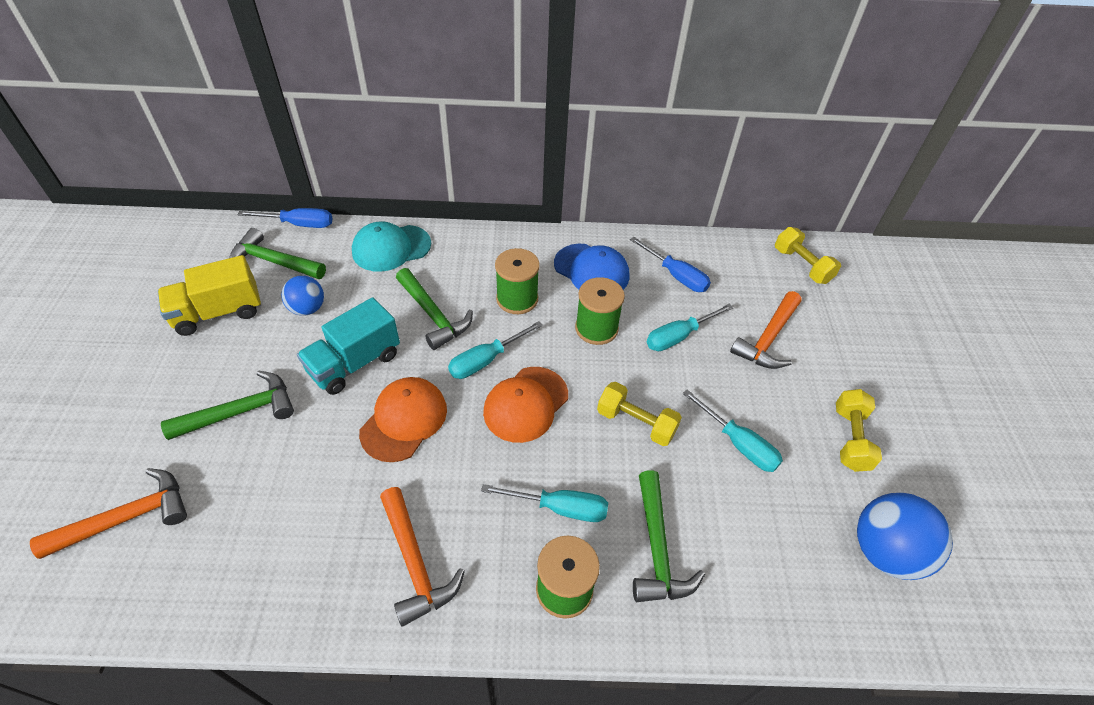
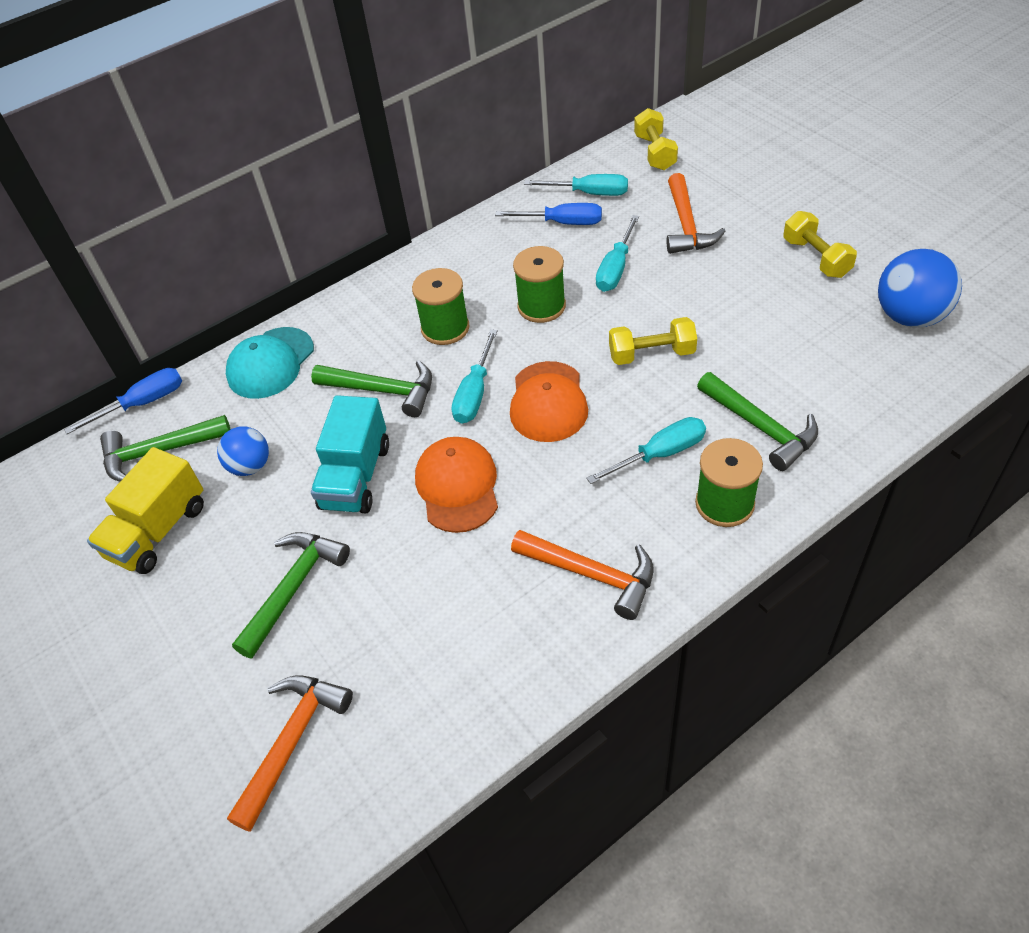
camera: 30 degrees left, 0 degrees up
blue cap [554,244,630,290] -> none
turquoise screwdriver [682,390,783,472] -> turquoise screwdriver moved to [524,174,628,196]
yellow dumbbell [775,227,841,284] -> yellow dumbbell turned 60 degrees clockwise [634,108,678,170]

